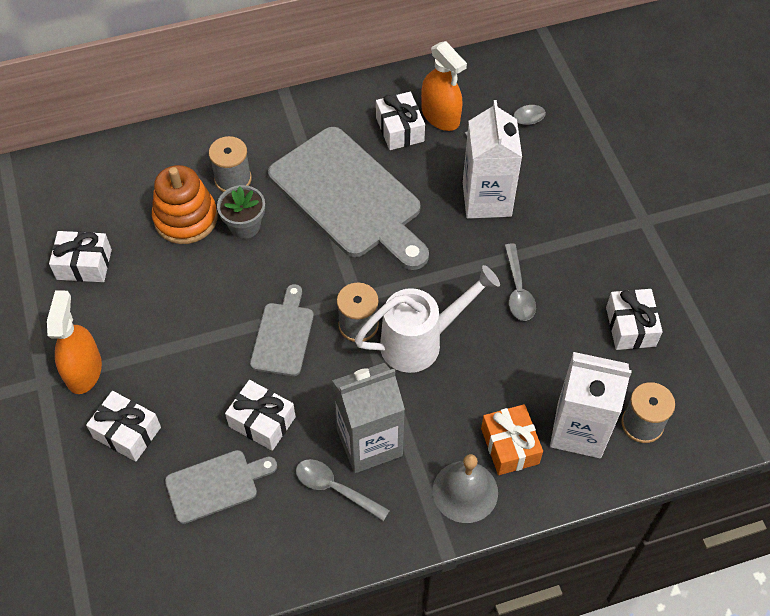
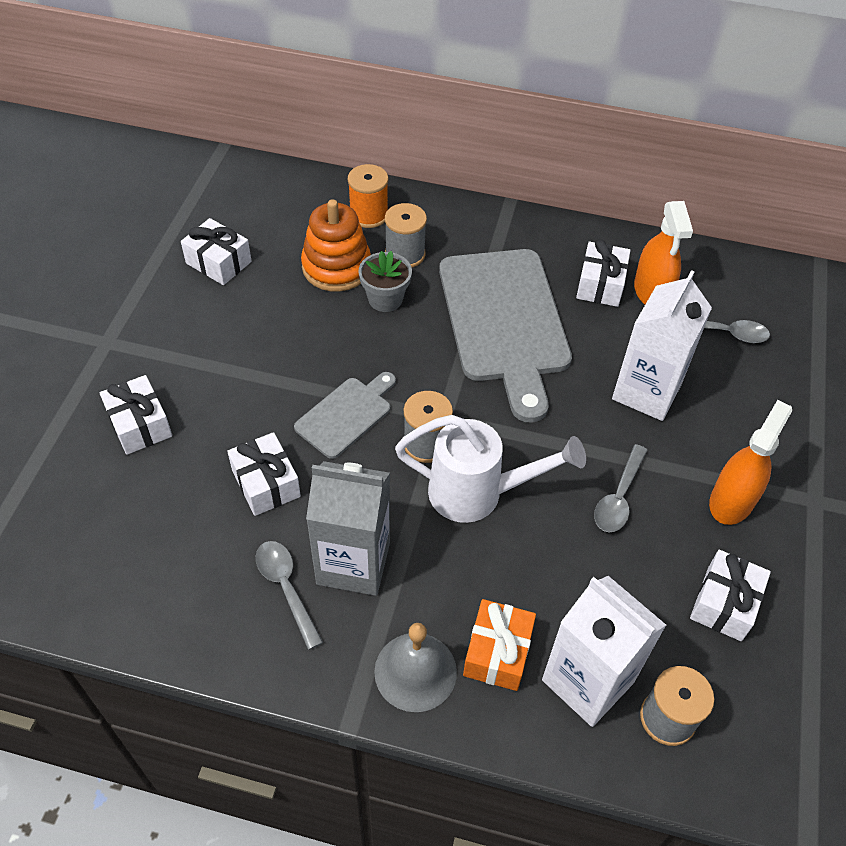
camera: 30 degrees right, 5 degrees down
orange spray bottle [47,290,102,394] -> orange spray bottle moved to [709,400,792,525]
grey cutting board [165,450,277,524] -> none
none -> orange spool [348,164,388,228]

